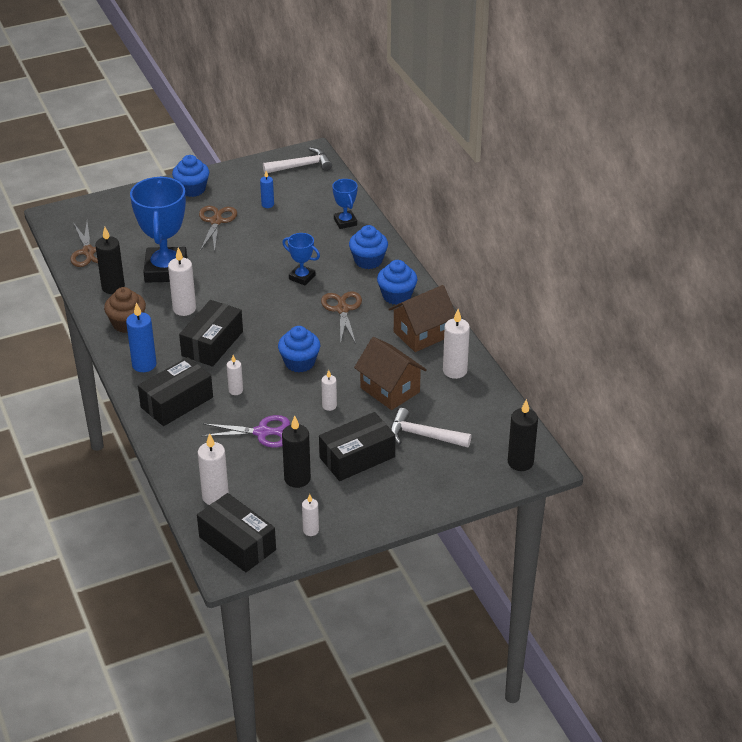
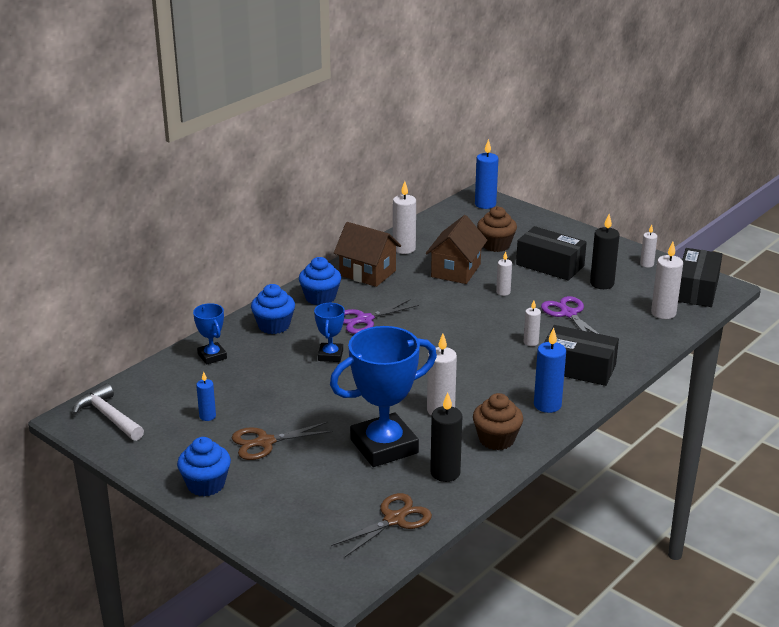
camera: 115 degrees left, 10 degrees down
black box [179,300,243,367] -> none
blue cupcake [278,326,320,373] -> none
brown scissors [321,291,362,344] -> purple scissors [343,299,419,334]
blue trophy [332,179,358,229] -> blue trophy turned 75 degrees counterclockwise [193,303,227,365]
white hammer [390,408,471,448] -> brown cupcake [477,206,517,252]
black candle [508,399,538,471] -> blue candle [475,139,498,209]

